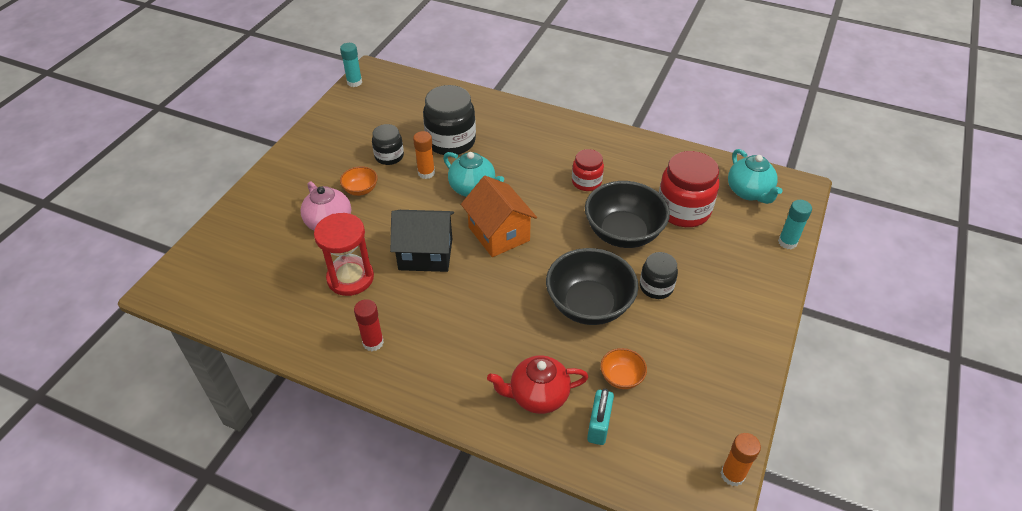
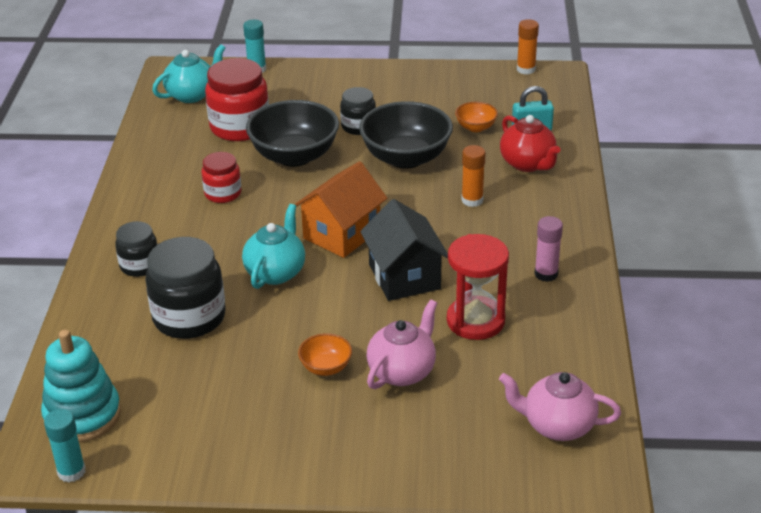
camera: 110 degrees left, 10 degrees down
red glue stick [354,299,384,351] -> pink glue stick [534,216,563,282]
black jar [372,124,404,165] -> black jar moved to [115,221,157,277]
orange glue stick [413,131,435,179] -> orange glue stick moved to [461,145,486,207]
none -> turquoise stacking toy [41,330,121,442]
none -> pink teapot [499,372,621,441]

